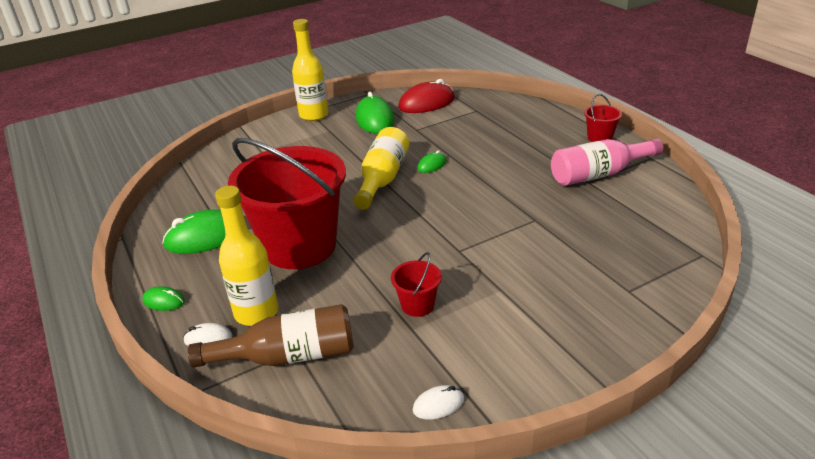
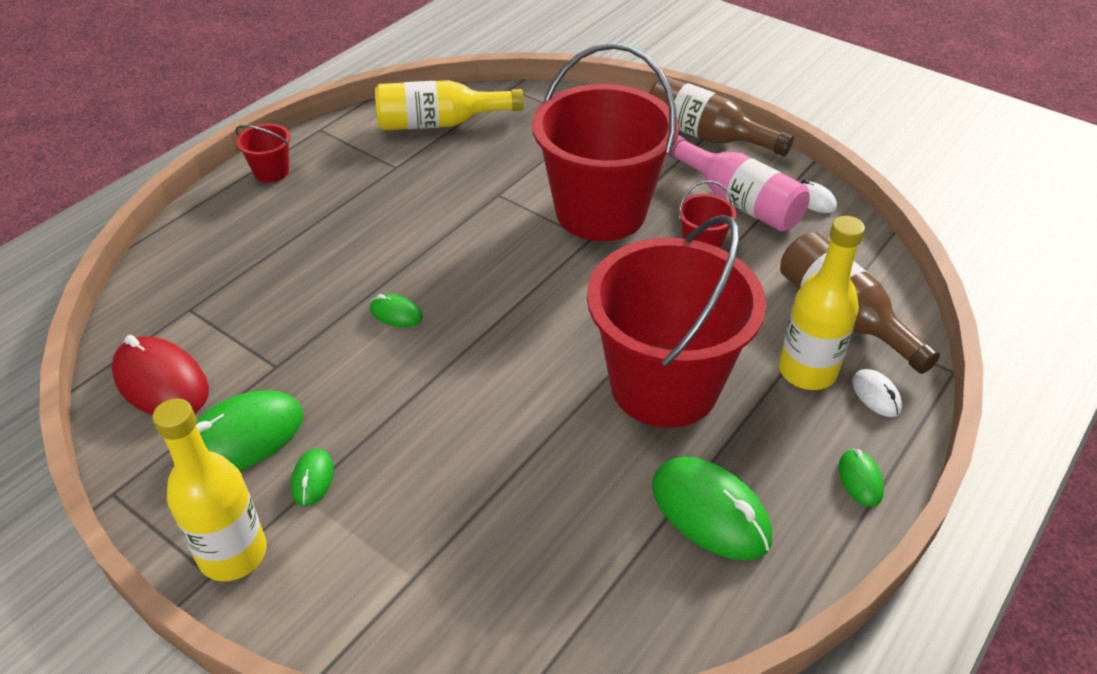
camera: 115 degrees left, 10 degrees up
yellow bottle [353,127,410,210] -> yellow bottle moved to [375,80,524,130]
pink bottle [551,138,663,186] -> pink bottle moved to [666,135,810,232]
none -> green mouse [291,448,334,506]
none -> red bucket [532,43,679,241]
none -> brown bottle [649,76,794,156]

